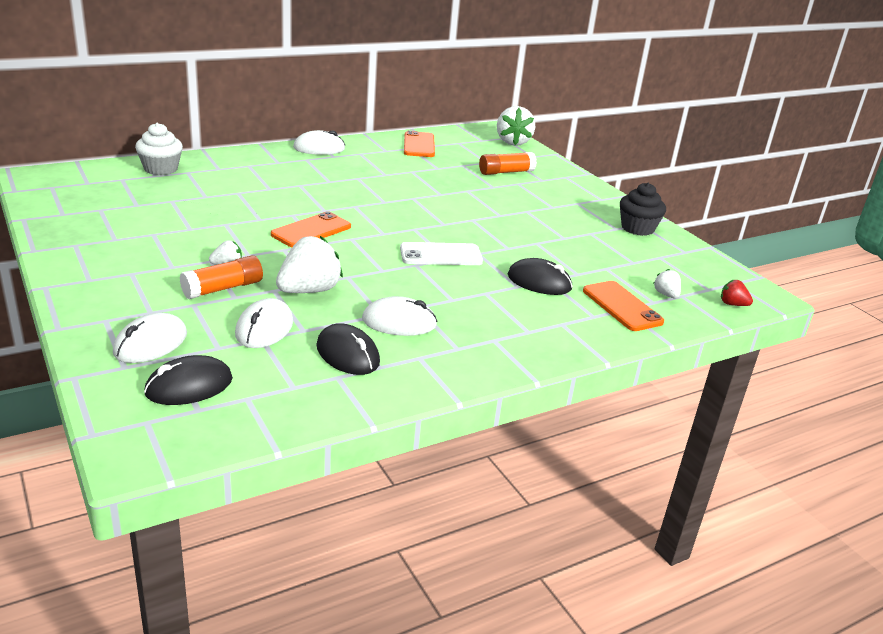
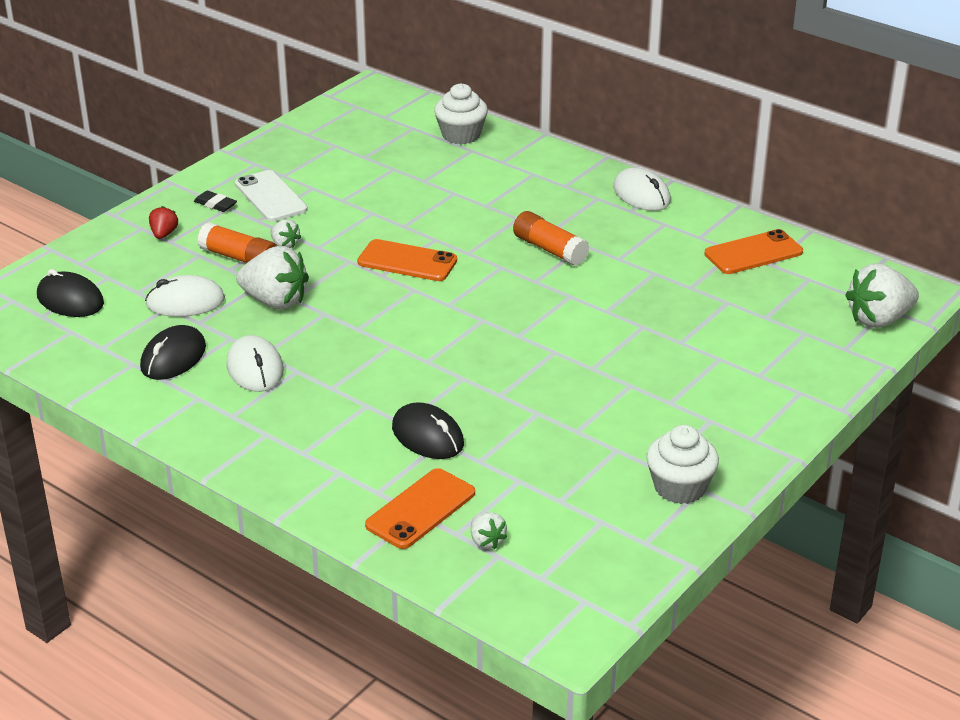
camera: 70 degrees right, 5 degrees up
white mouse [113,313,187,363] -> none
white phone [400,242,483,265] -> white phone moved to [235,170,308,222]
orange glue stick [479,152,537,175] -> orange glue stick moved to [513,211,589,266]
black mouse [508,258,572,295] -> black mouse turned 45 degrees counterclockwise [392,402,464,459]
black cupcake [620,183,666,236] -> white cupcake [647,425,719,504]
white strawberry [654,269,681,299] -> white strawberry turned 105 degrees clockwise [471,512,507,549]
red strawberry [721,280,753,306] -> red strawberry moved to [149,206,178,239]
none -> black eraser [194,191,237,212]

